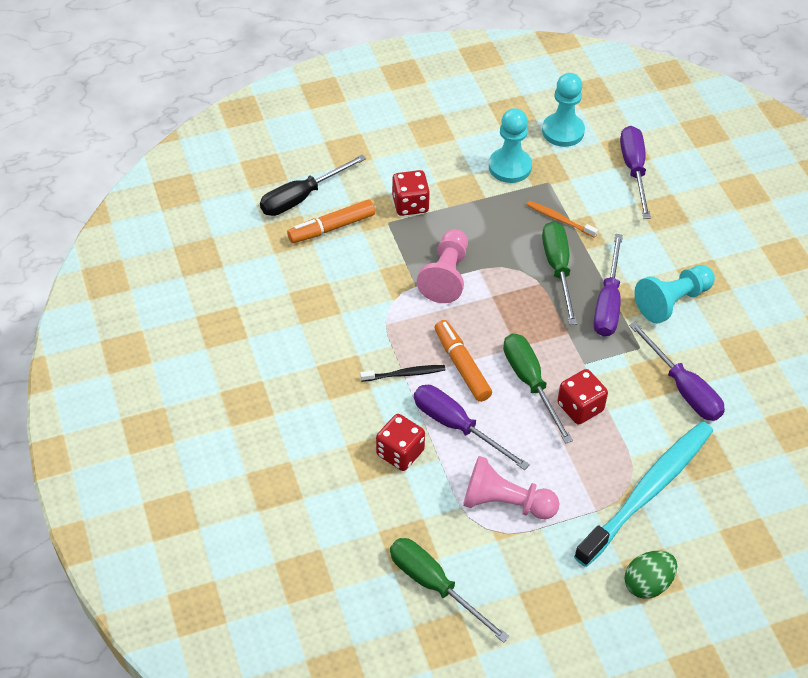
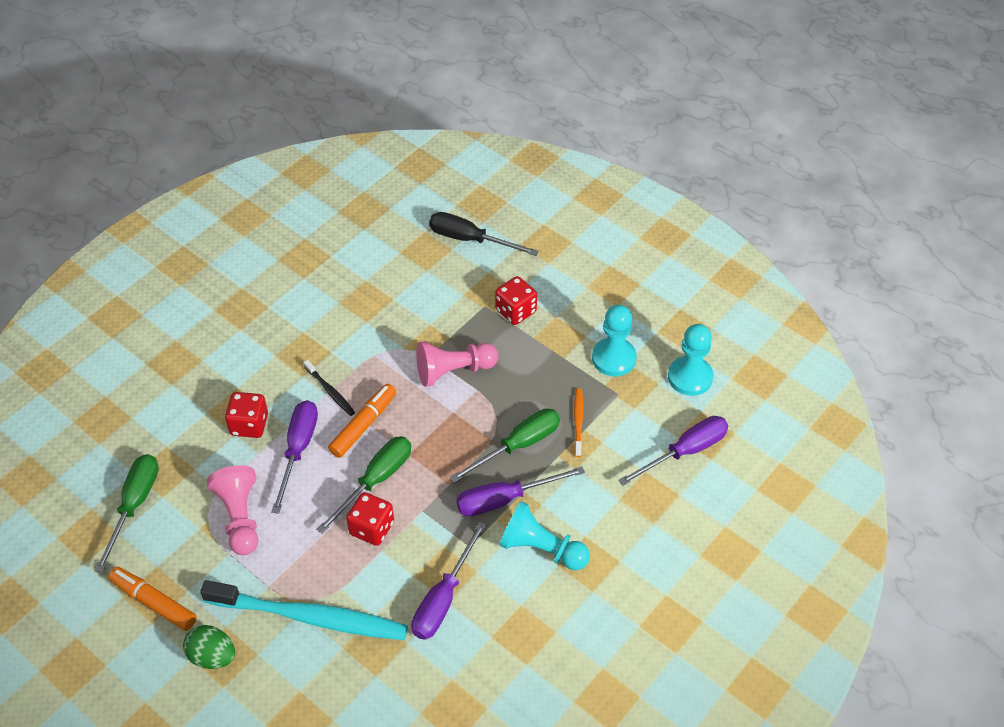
camera: 60 degrees right, 0 degrees up
orange marker [287,200,375,243] -> orange marker moved to [108,567,196,631]

